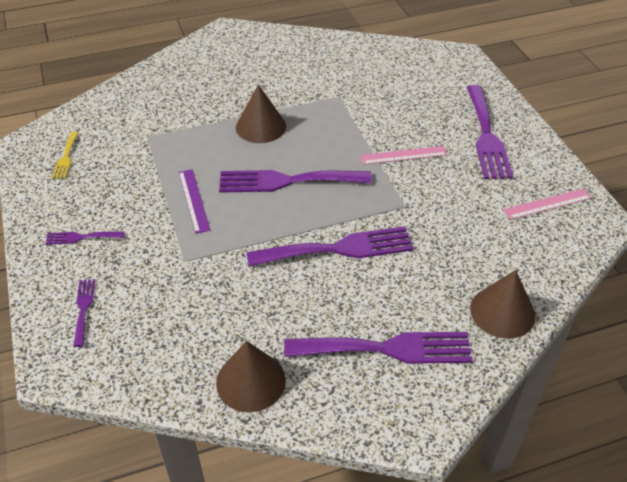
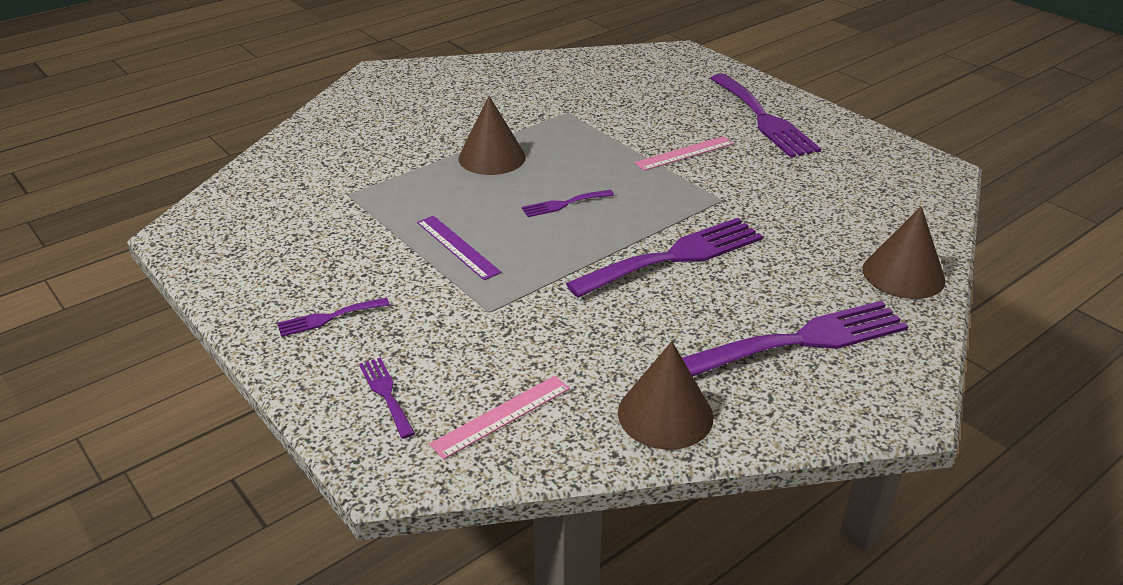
camera: 20 degrees left, 10 degrees down
yellow fork [52,132,78,179] -> none
purple fork [219,170,372,193] -> purple fork [522,190,614,217], size x0.47
pink ruler [503,189,591,220] -> pink ruler moved to [429,376,570,459]

